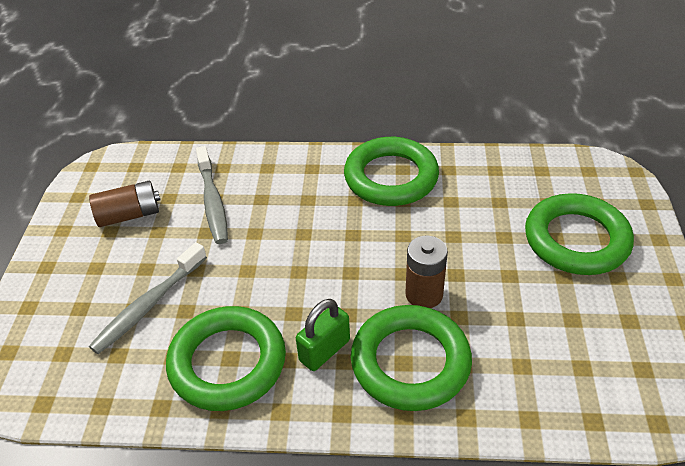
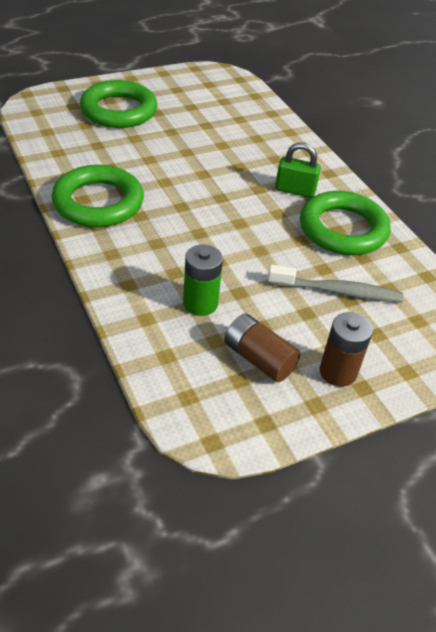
camera: 125 degrees left, 0 degrees up
grey toothbrush [196,146,228,244] -> green battery [183,245,223,316]
green ring [351,305,472,411] -> none
brown battery [406,236,448,308] -> brown battery moved to [320,312,373,387]

